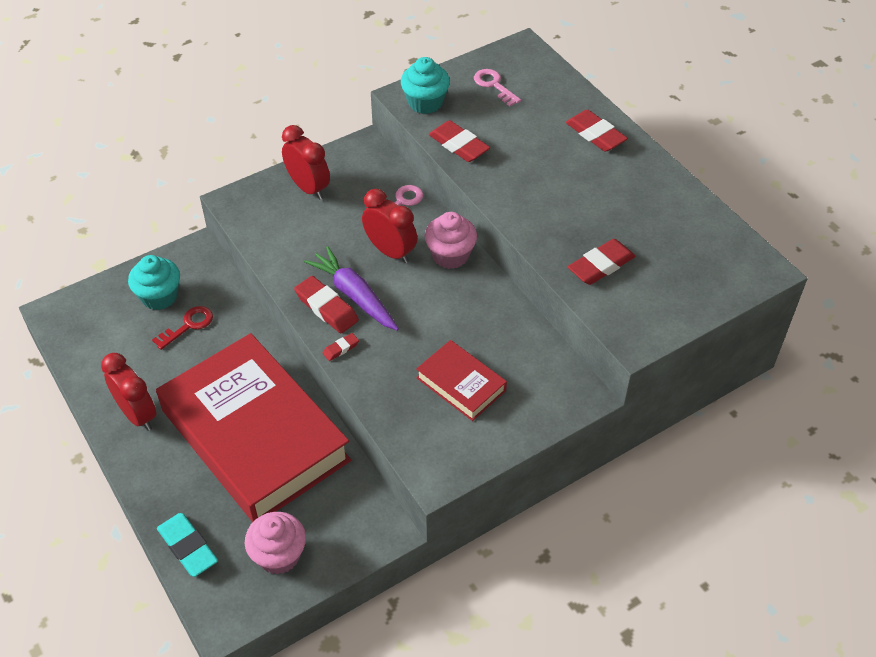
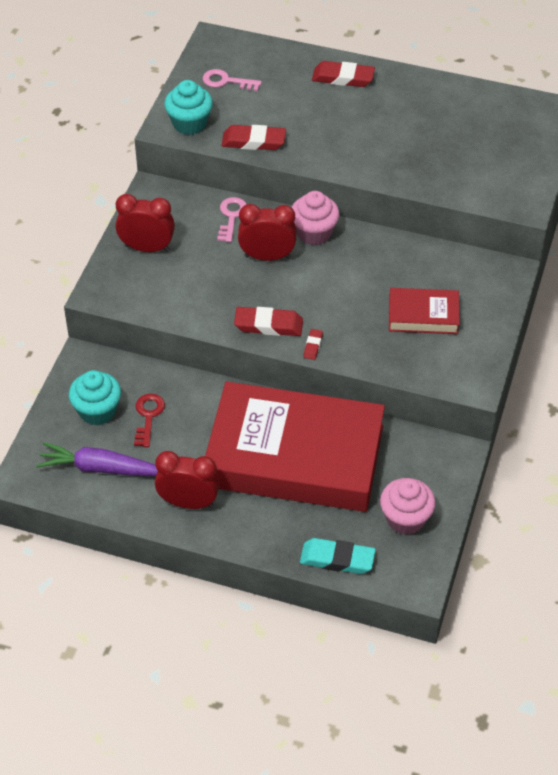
camera: 40 degrees left, 0 degrees up
purple carrot [304,246,399,331] -> purple carrot moved to [36,442,158,476]
red eraser [568,239,636,285] -> none

